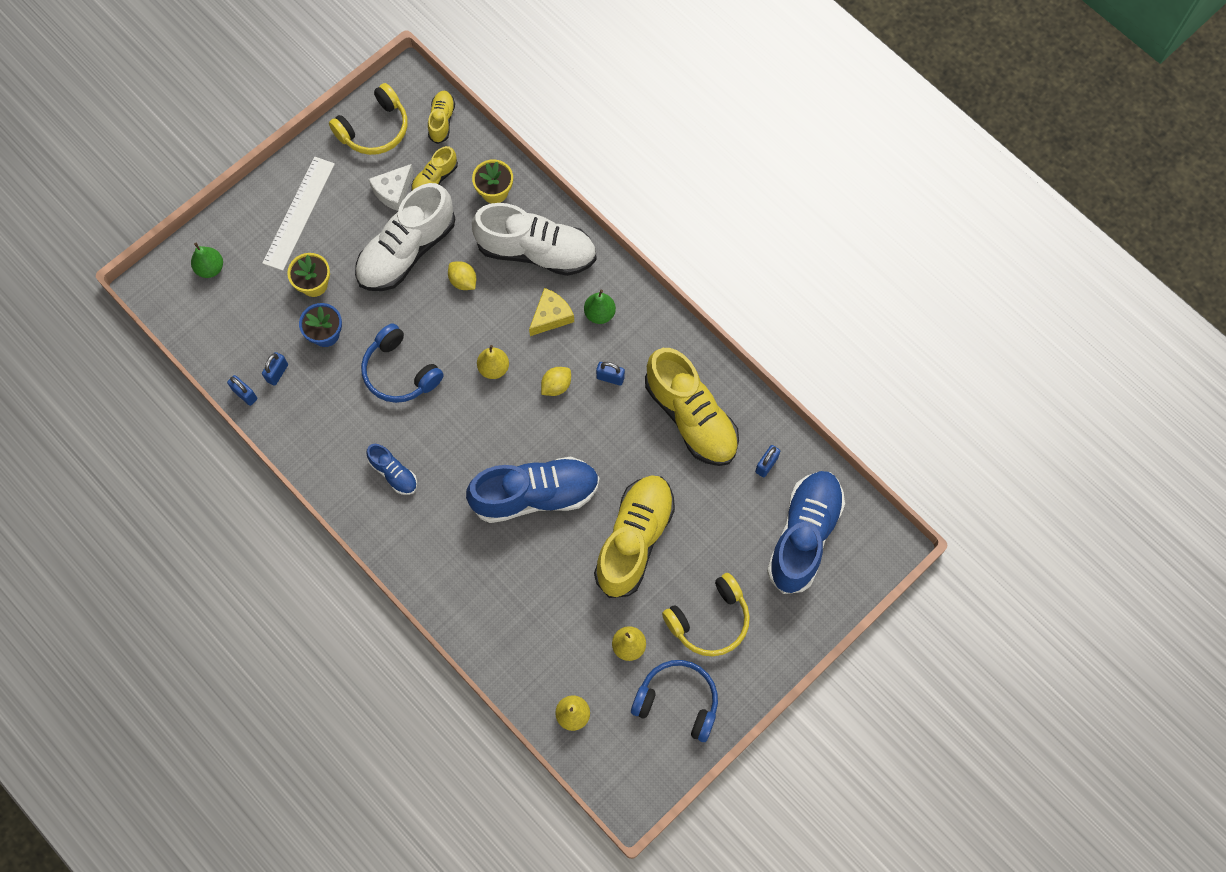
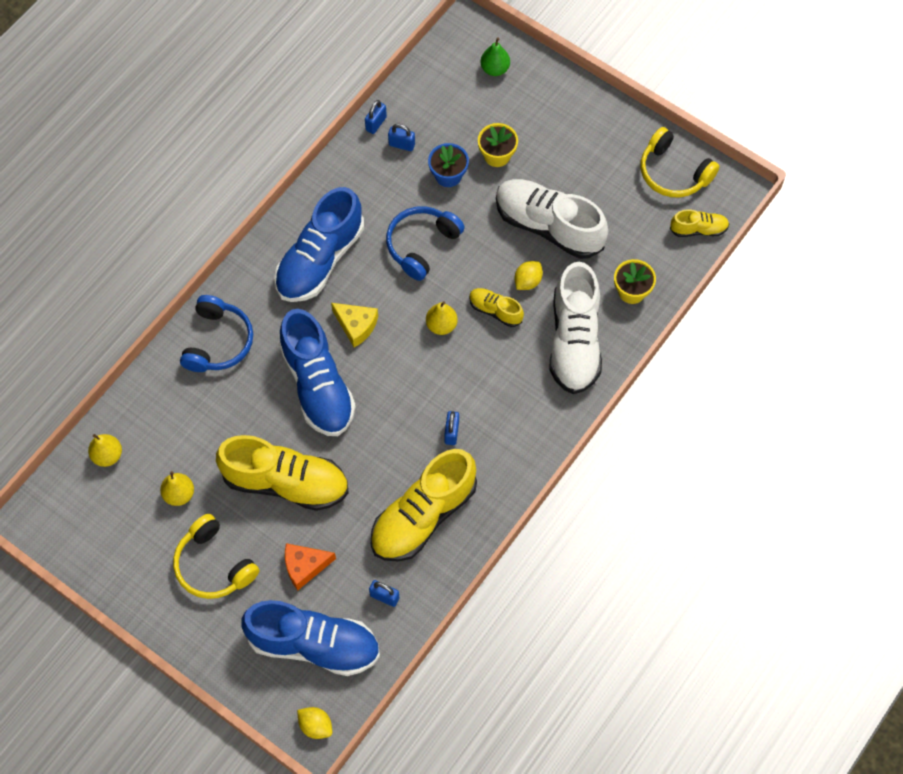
camera: 80 degrees right, 5 degrees down
white ruler [262,157,335,271] -> none
blue shoe [366,444,417,495] -> blue shoe [274,187,364,302], size x2.08
white cheese [369,164,414,211] -> none
yellow shoe [411,146,458,191] -> yellow shoe moved to [469,288,524,327]
yellow cheese [529,288,574,336] -> yellow cheese moved to [331,303,378,347]
yellow lemon [541,367,571,396] -> yellow lemon moved to [297,707,332,739]
green pear [584,290,616,324] -> none
blue headphones [631,660,718,742] -> blue headphones moved to [180,295,253,372]
none -> orange cheese [285,543,336,590]

